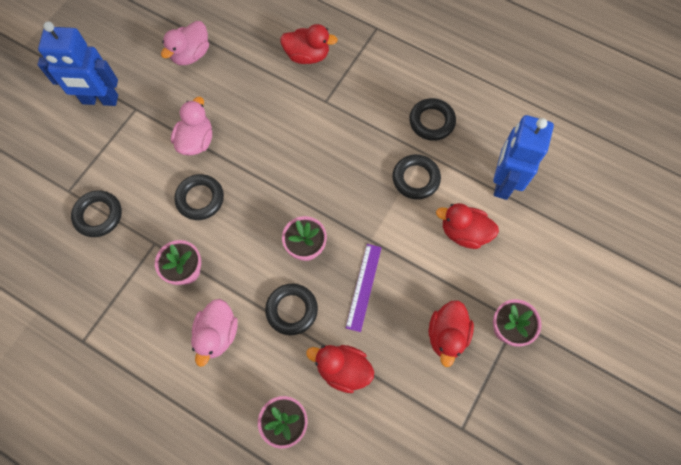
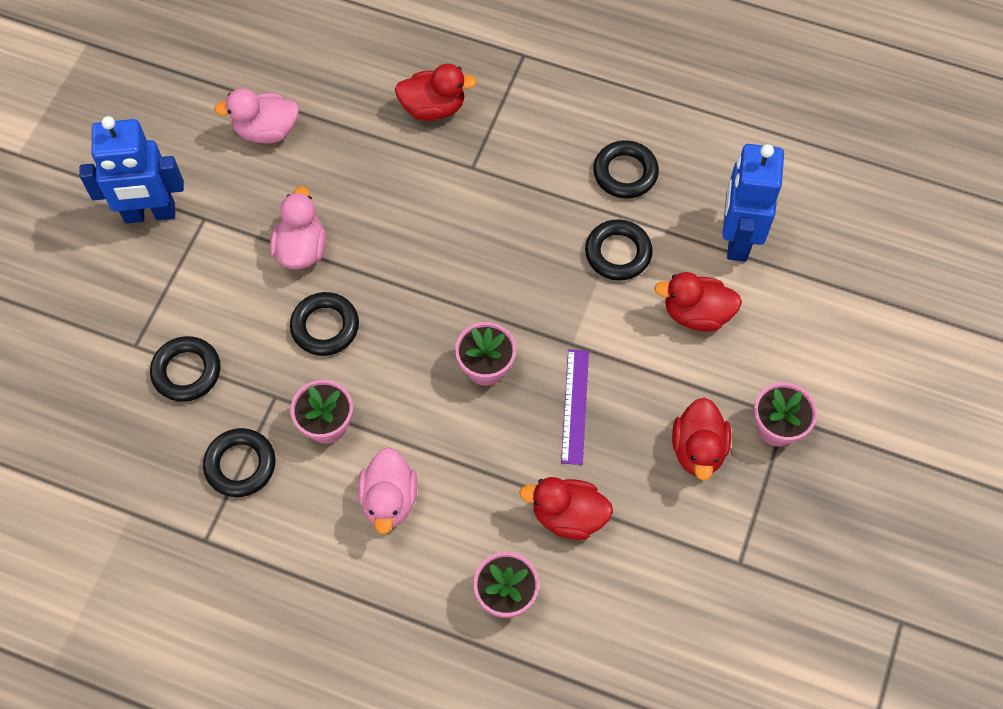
camera: 10 degrees left, 5 degrees down
pink duck [161,21,209,65] -> pink duck turned 60 degrees clockwise [214,88,299,144]
black ring [265,284,318,335] -> black ring moved to [203,428,276,497]

